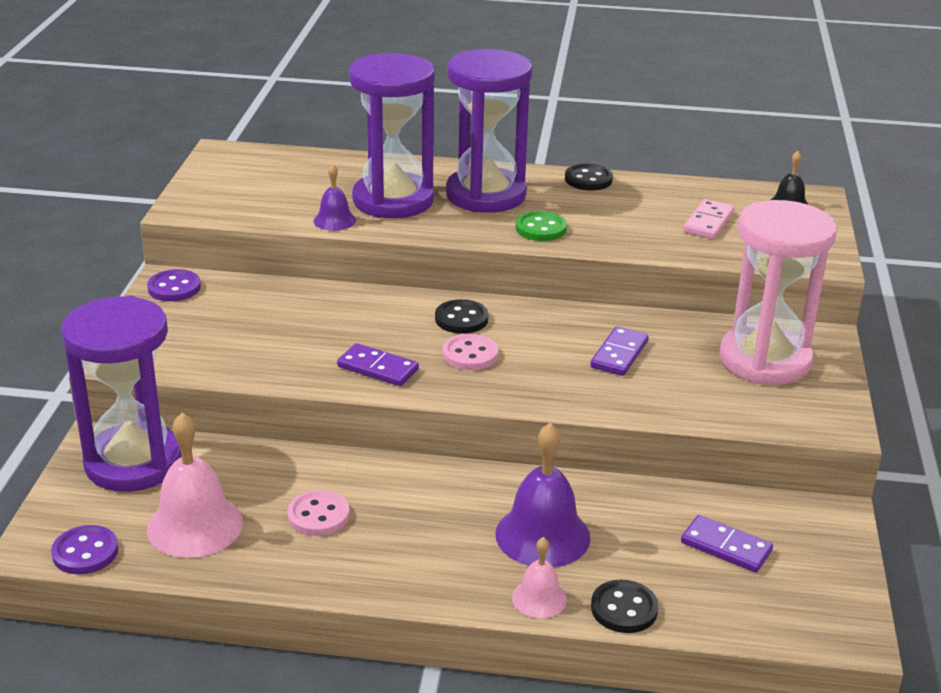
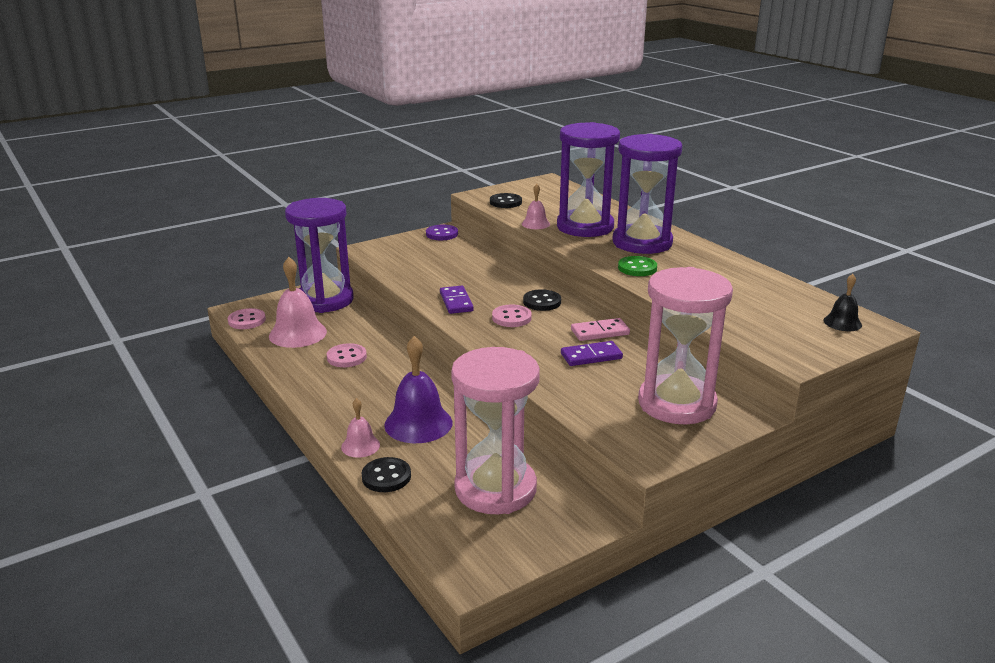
camera: 50 degrees right, 5 degrees down
purple button [51,525,118,574] -> pink button [228,308,266,329]
purple bell [314,164,356,231] -> pink bell [522,184,550,229]
black button [565,164,613,190] -> black button moved to [490,193,522,208]
purple domino [681,515,773,573] -> pink hourglass [451,347,540,514]
pink domino [683,199,734,239] -> pink domino moved to [571,318,630,341]

